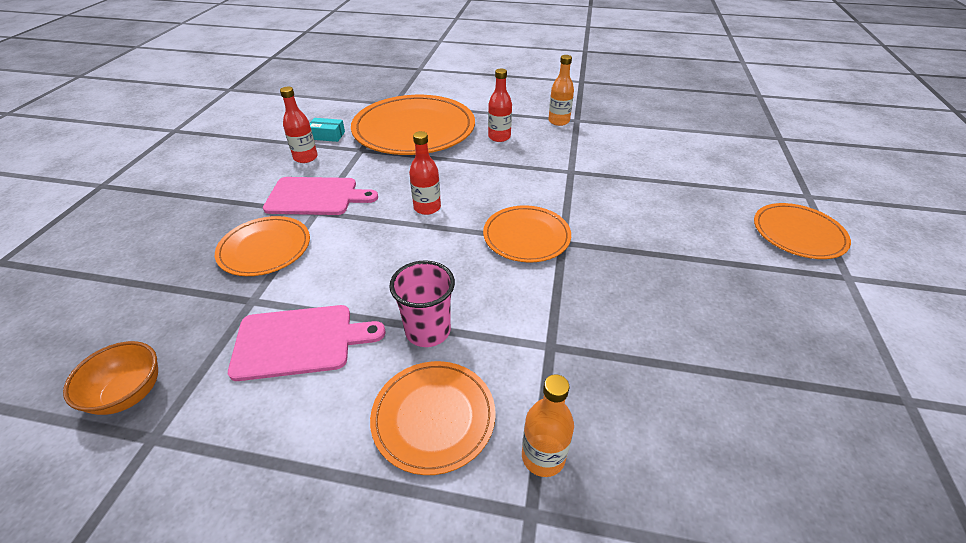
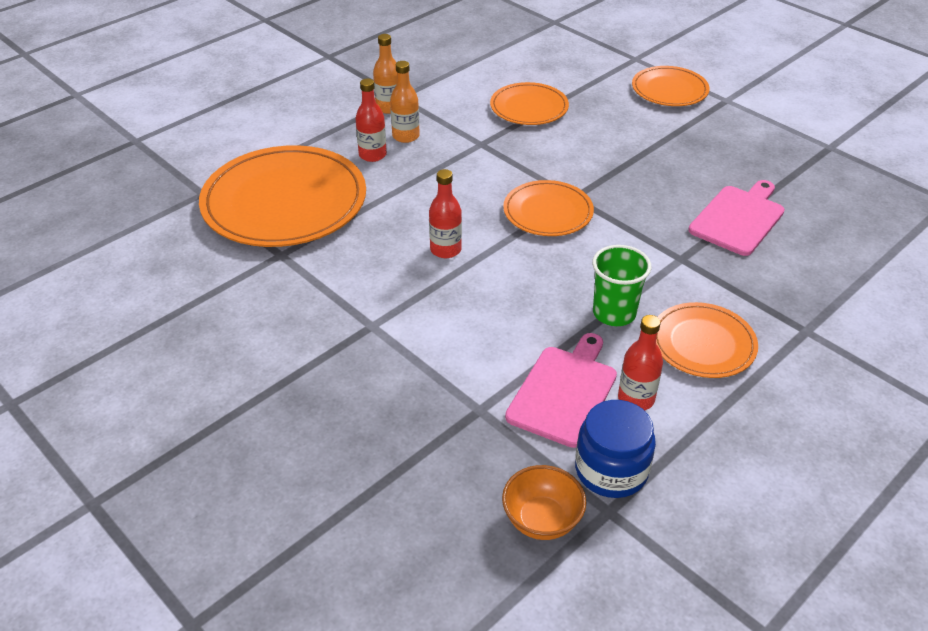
camera: 55 degrees left, 0 degrees up
orange plate [215,216,310,276] -> orange plate moved to [490,82,569,125]
pink cutting board [263,177,378,215] -> pink cutting board moved to [688,180,785,256]
red bottle [280,87,318,163] -> red bottle moved to [618,315,663,410]
turquoise box [310,118,345,142] -> none
pink cup [389,261,455,347] -> green cup [592,245,652,326]
orange bottle [522,374,574,477] -> orange bottle moved to [390,61,420,143]
none -> blue jar [575,400,656,498]

